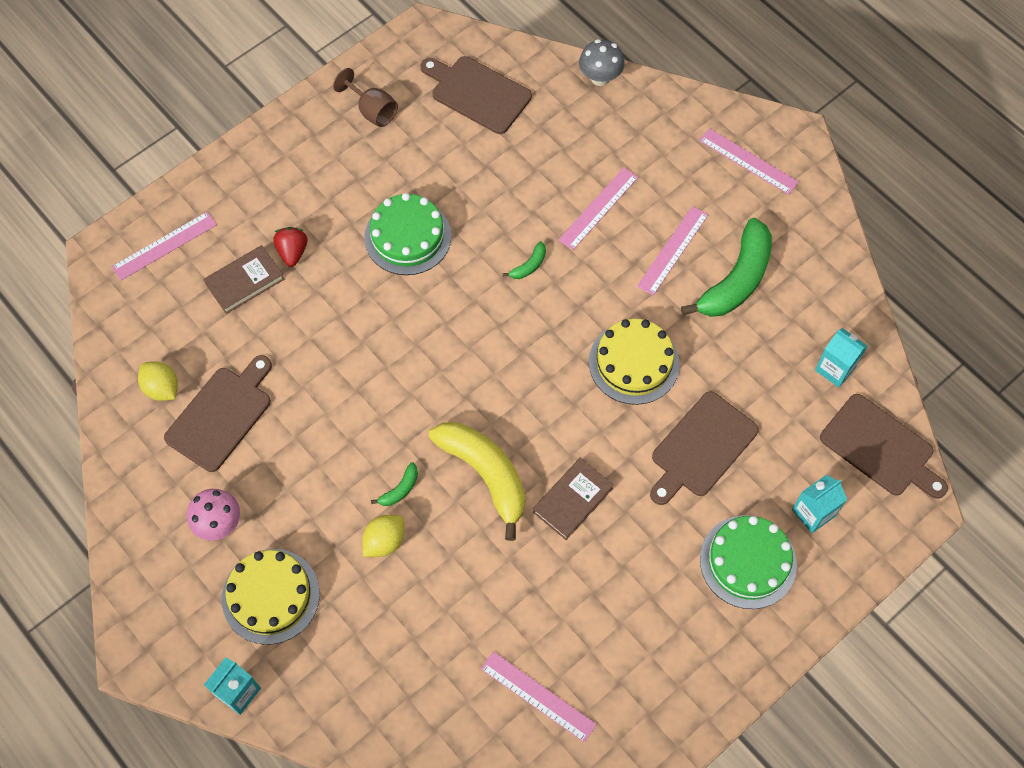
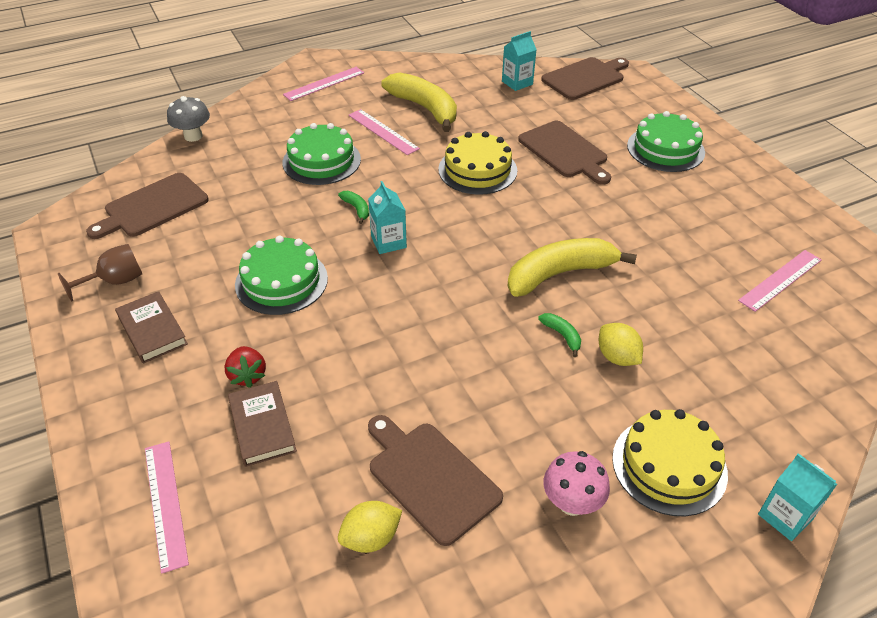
camera: 75 degrees left, 20 degrees down
red strawberry [273,227,307,267] -> red strawberry turned 120 degrees counterclockwise [224,346,266,388]
brown book [533,458,614,540] -> brown book moved to [115,291,188,364]
pink ruler [558,168,638,250] -> green cake [283,123,361,185]
green banana [681,218,772,317] -> yellow banana [381,72,457,132]
turquoise carton [792,475,847,533] -> turquoise carton moved to [368,181,407,254]

